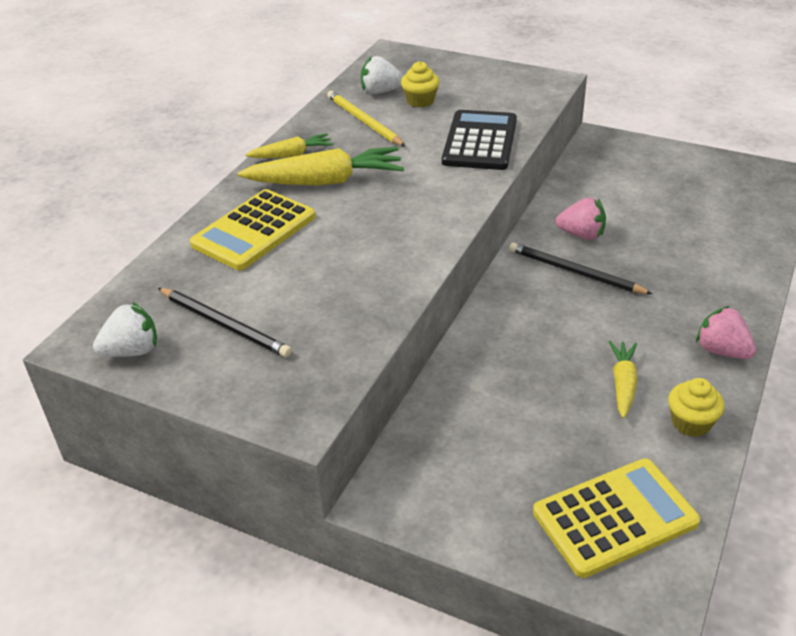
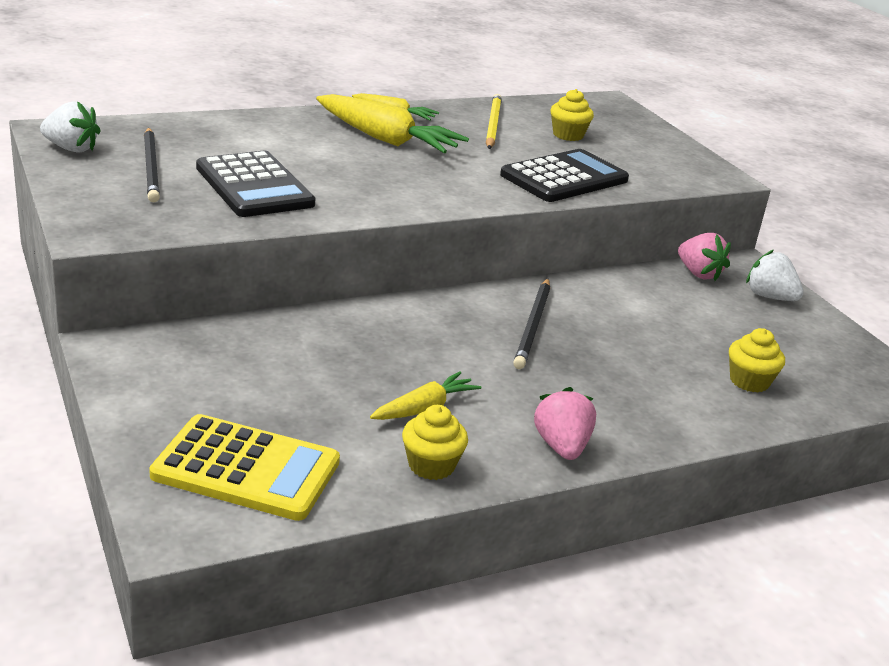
camera: 35 degrees right, 10 degrees down
yellow calculator [190,189,316,270] -> none
white strawberry [361,56,403,94] -> white strawberry moved to [746,250,804,301]
black pencil [509,242,652,294] -> black pencil turned 150 degrees counterclockwise [513,279,550,369]
pink strawberry [556,197,606,240] -> pink strawberry moved to [678,233,731,281]
none -> black calculator [196,151,315,217]
none -> yellow cupcake [729,328,785,392]

